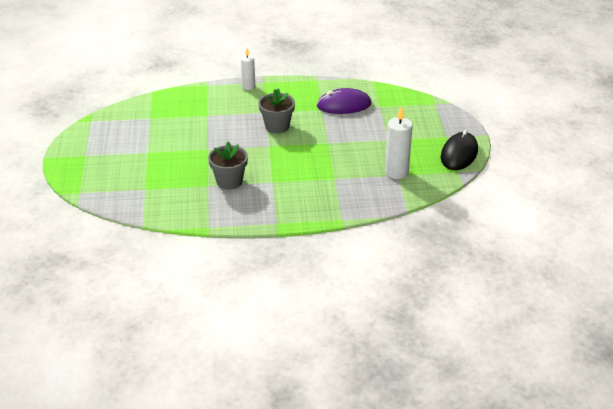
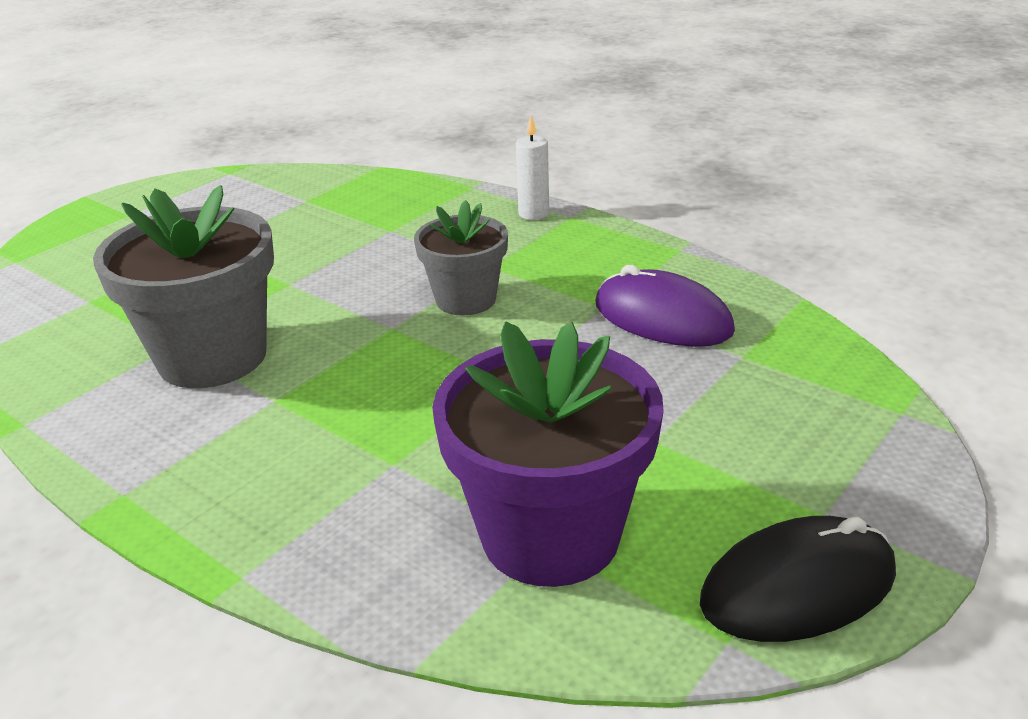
camera: 45 degrees right, 5 degrees down
grey flower pot [208,141,248,190] -> grey flower pot [93,185,274,388], size x1.64
white candle [385,106,413,179] -> purple flower pot [432,322,664,587]

